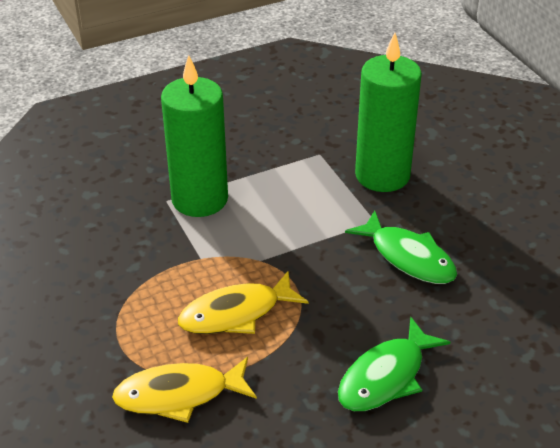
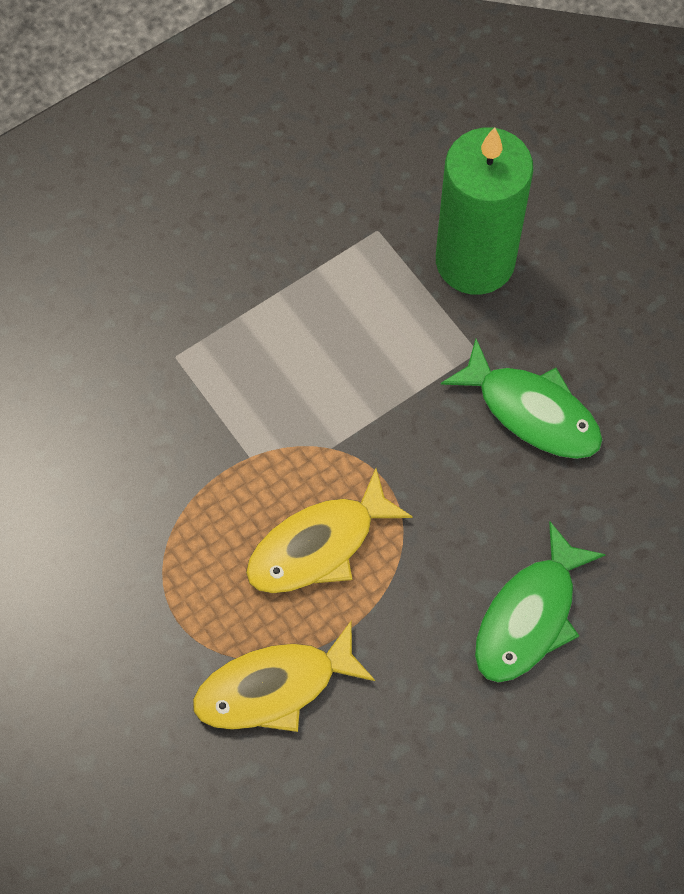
camera: 10 degrees left, 25 degrees up
green candle [161,55,228,217] -> none

